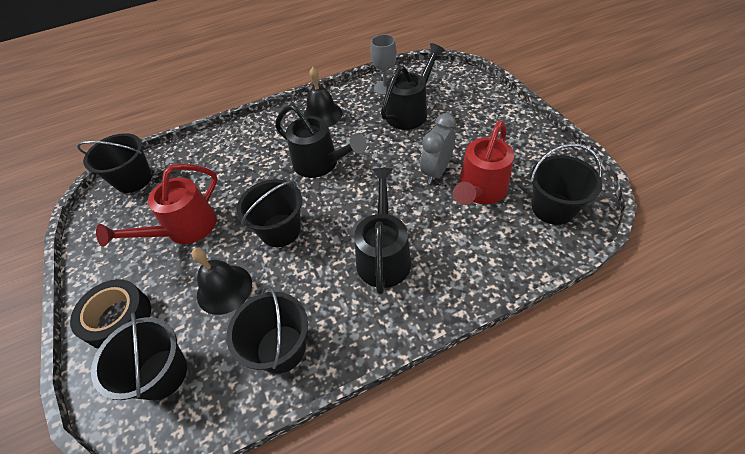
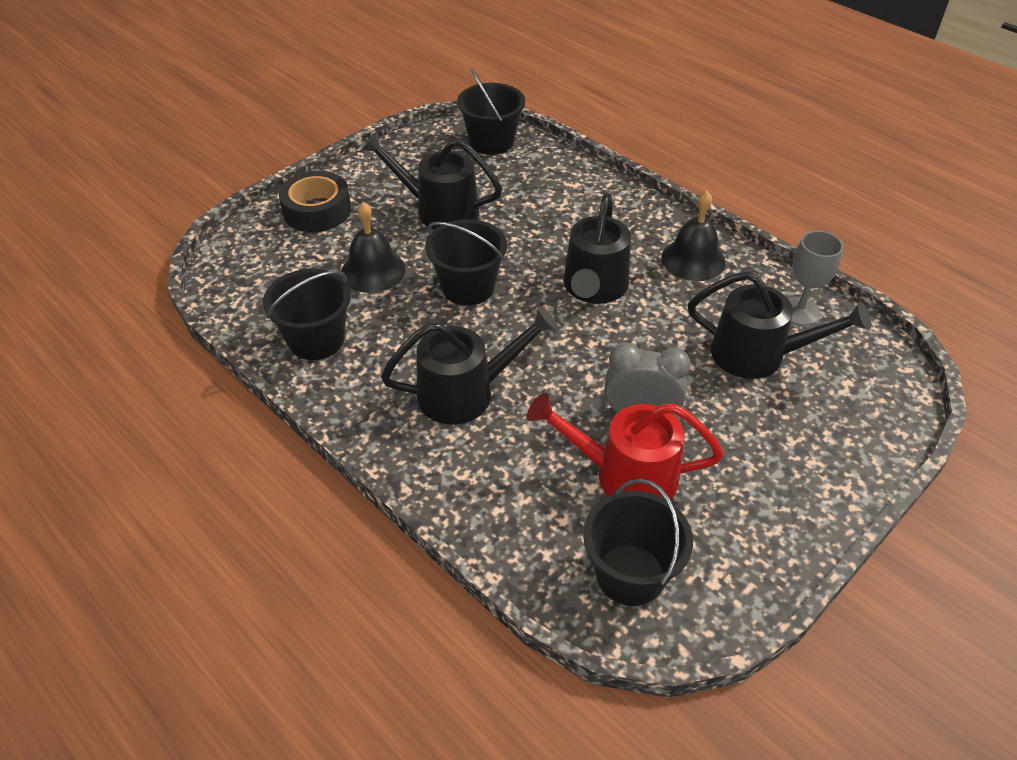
camera: 65 degrees right, 5 degrees down
black bucket [91,313,187,400] -> none
red watering can [96,163,218,247] -> black watering can [361,131,502,229]

